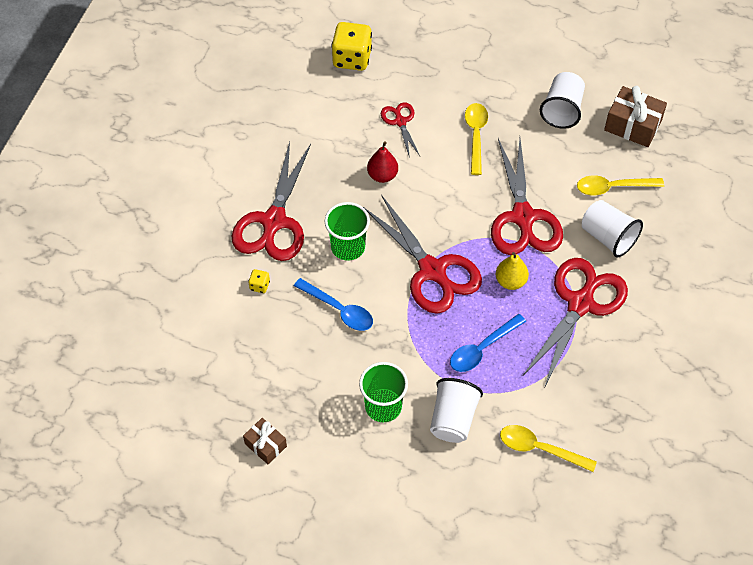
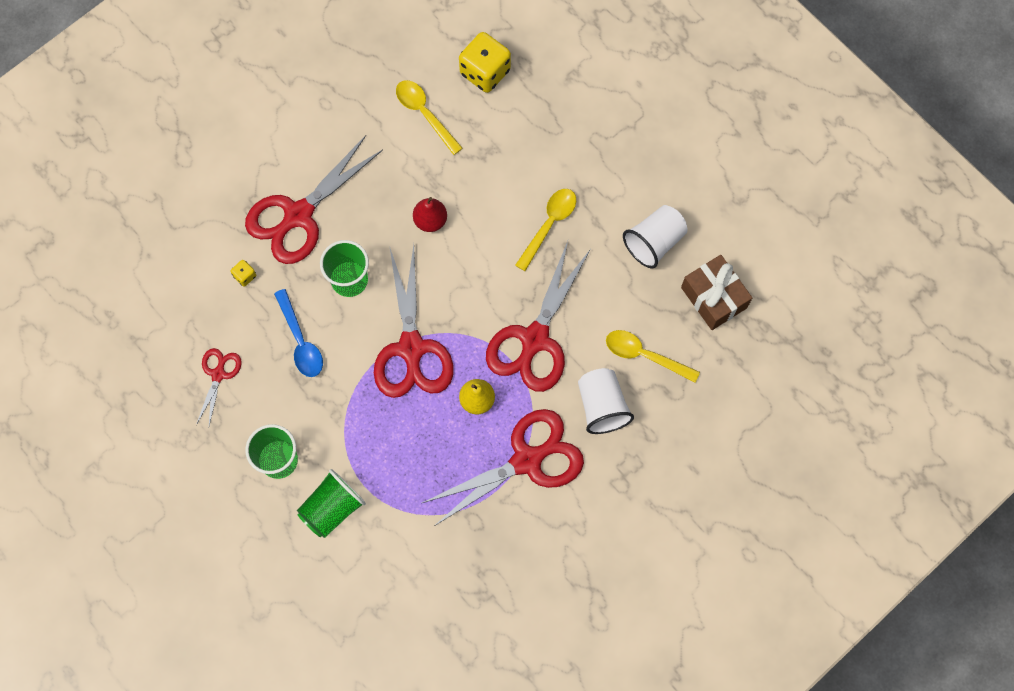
camera: 30 degrees right, 15 degrees up
brown gift [243,418,287,464] -> none
red scissors [381,102,420,158] -> red scissors moved to [196,348,242,426]
white cup [430,378,483,443] -> green cup [297,469,366,538]
blue spoon [450,314,526,372] -> none
yellow spoon [500,425,597,472] -> yellow spoon moved to [396,80,463,155]

